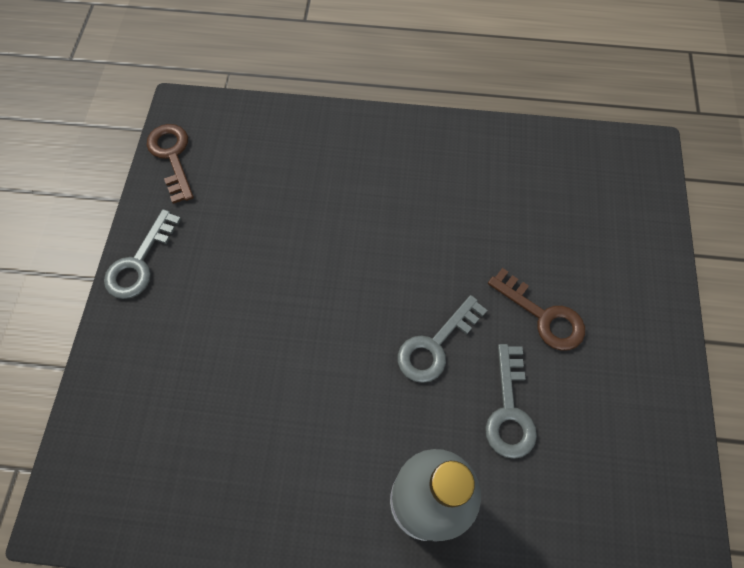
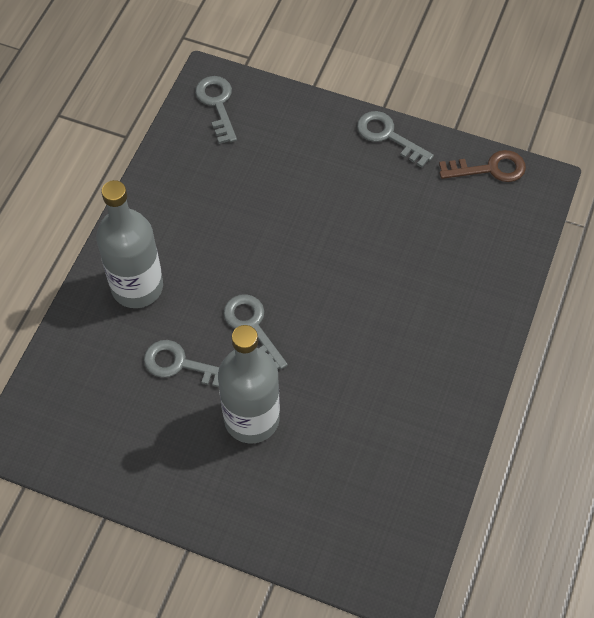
camera: 105 degrees right, 5 degrees down
brown key [488,268,585,351] -> grey bottle [218,325,280,443]
none -> grey key [195,76,237,144]

